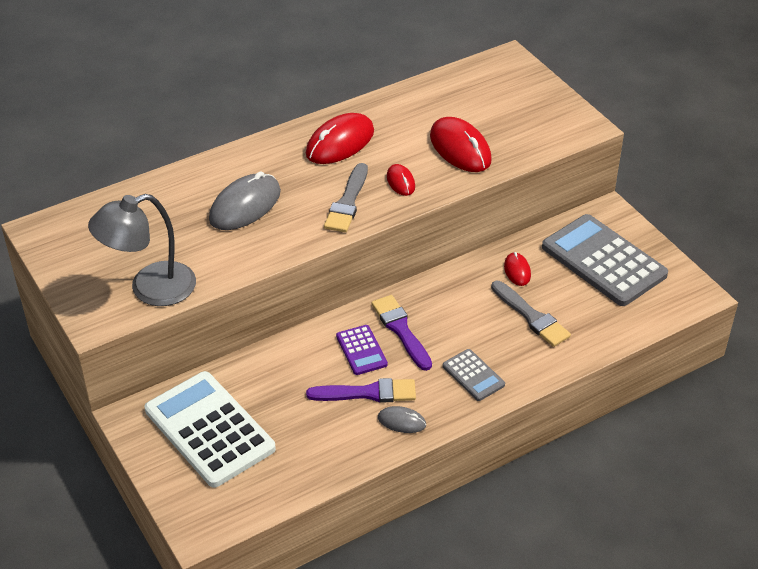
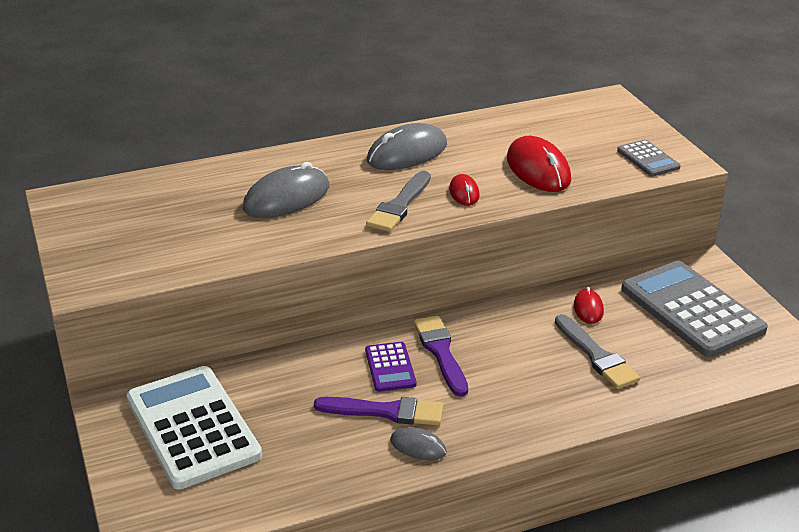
camera: 10 degrees right, 10 degrees down
grey lamp [88,194,196,306] -> none
red mouse [306,113,374,164] -> grey mouse [367,123,447,170]
grey calculator [443,349,505,401] -> grey calculator moved to [617,140,681,176]

